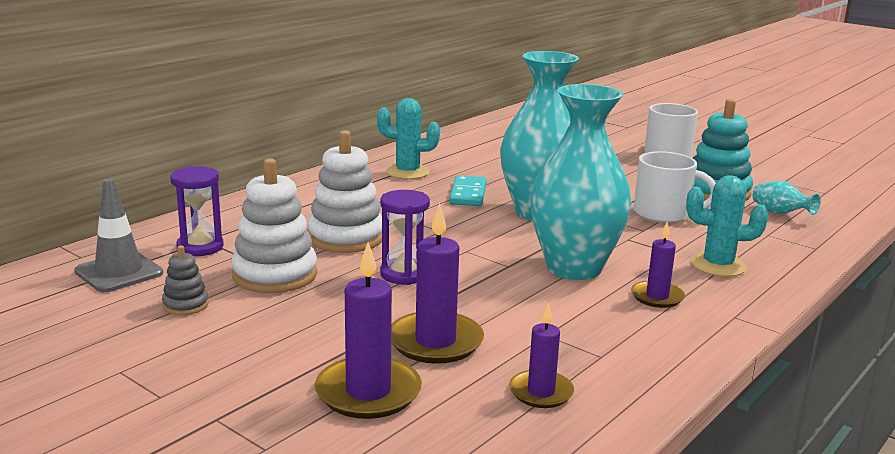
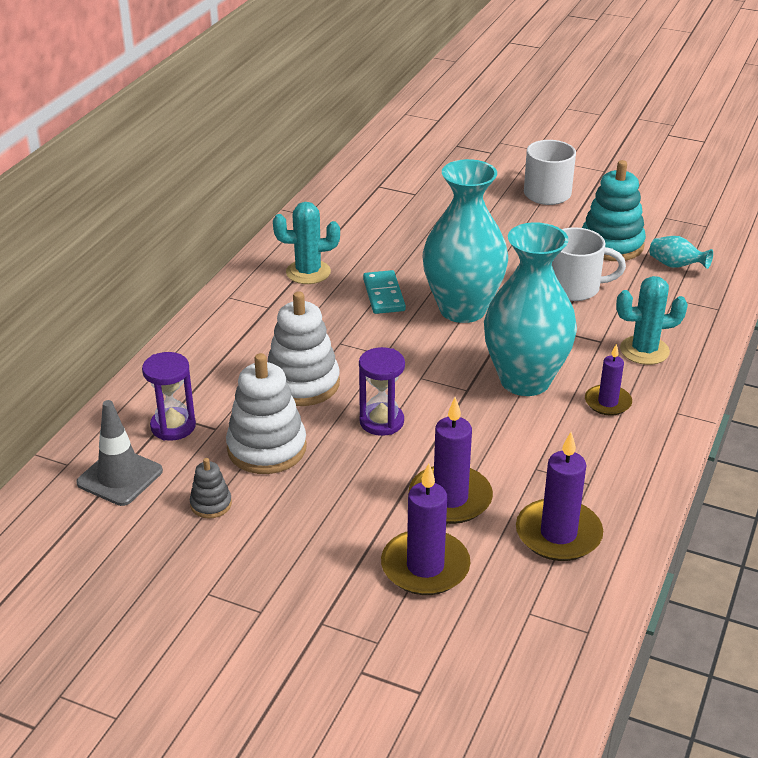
camera: 15 degrees left, 15 degrees up
purple candle [509,303,574,408] -> purple candle [516,432,603,561], size x1.62

